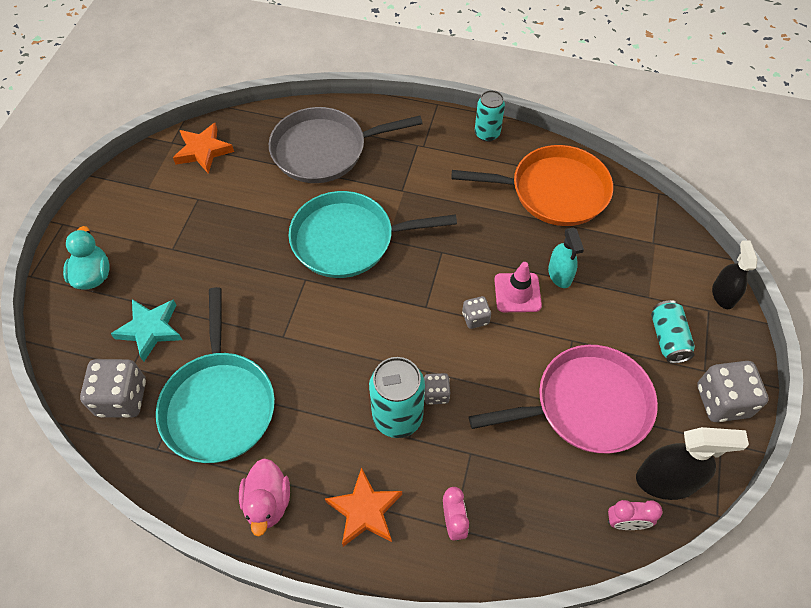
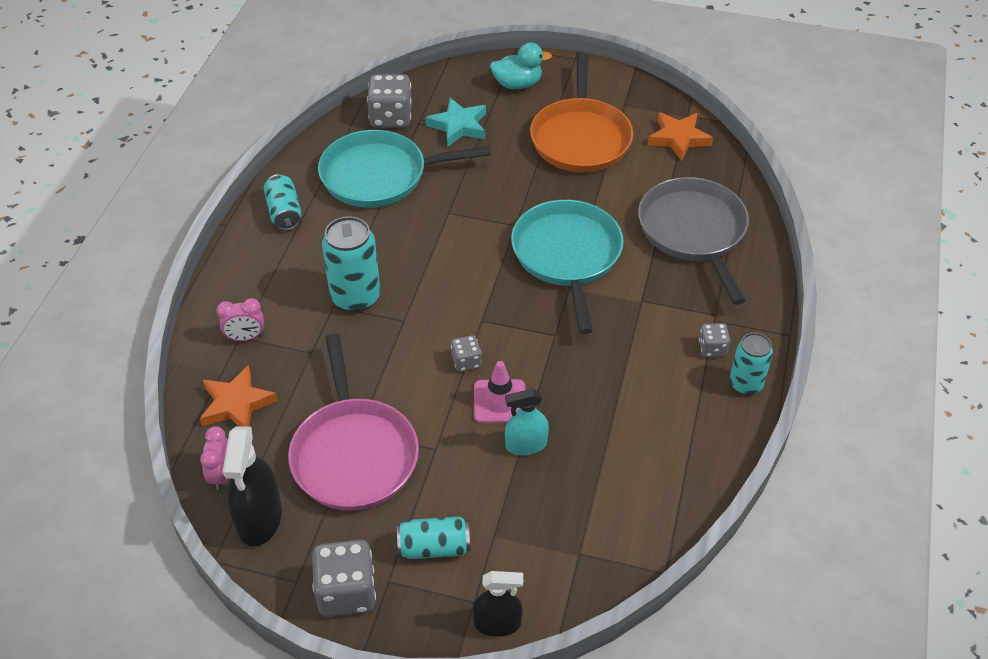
camera: 90 degrees right, 10 degrees down
pink duck [239,458,290,536] -> turquoise can [264,174,302,231]
orange star [325,467,402,547] -> orange star moved to [200,365,278,427]
grey dice [424,373,450,405] -> grey dice moved to [699,323,730,357]
orange pan [451,145,613,226] -> orange pan moved to [530,52,634,172]

